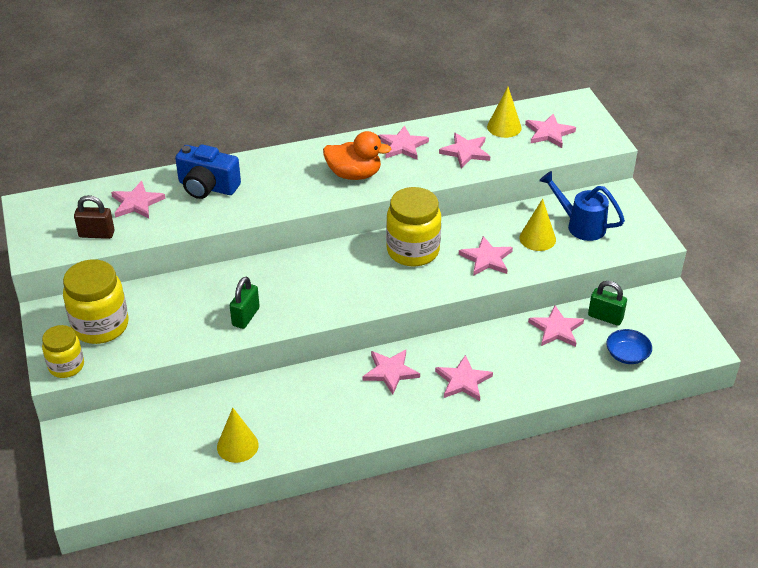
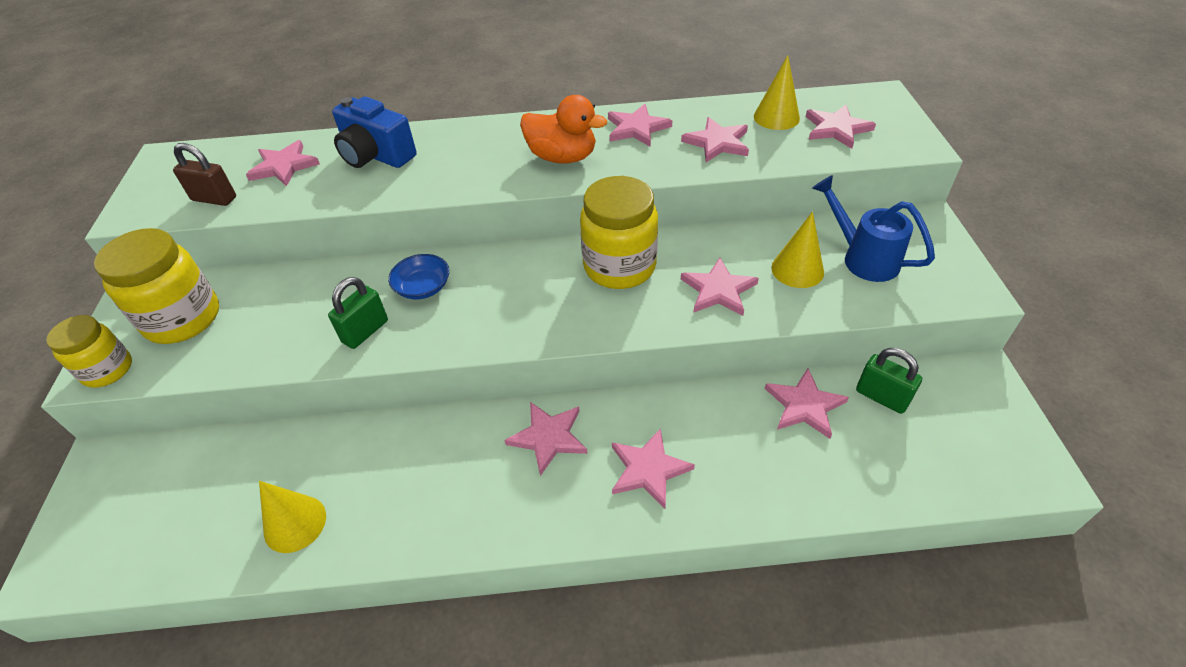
camera: 15 degrees right, 5 degrees up
blue bowl [606,329,652,364] -> blue bowl moved to [388,254,449,299]

